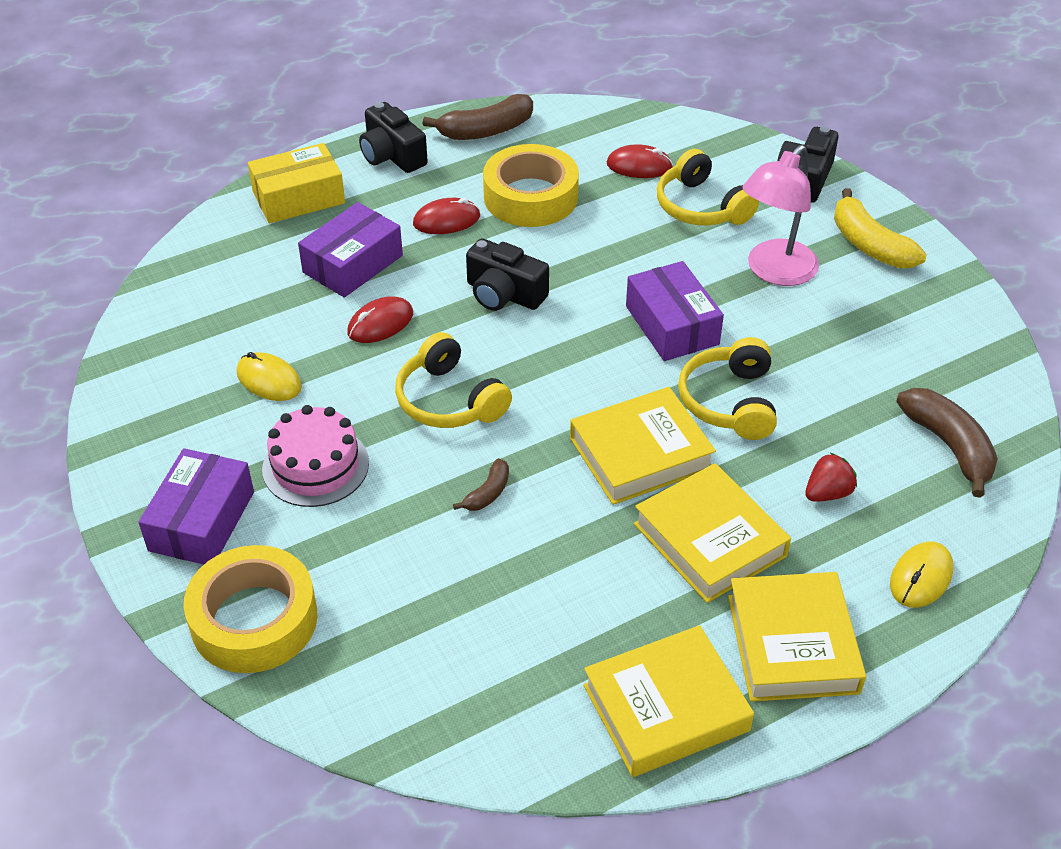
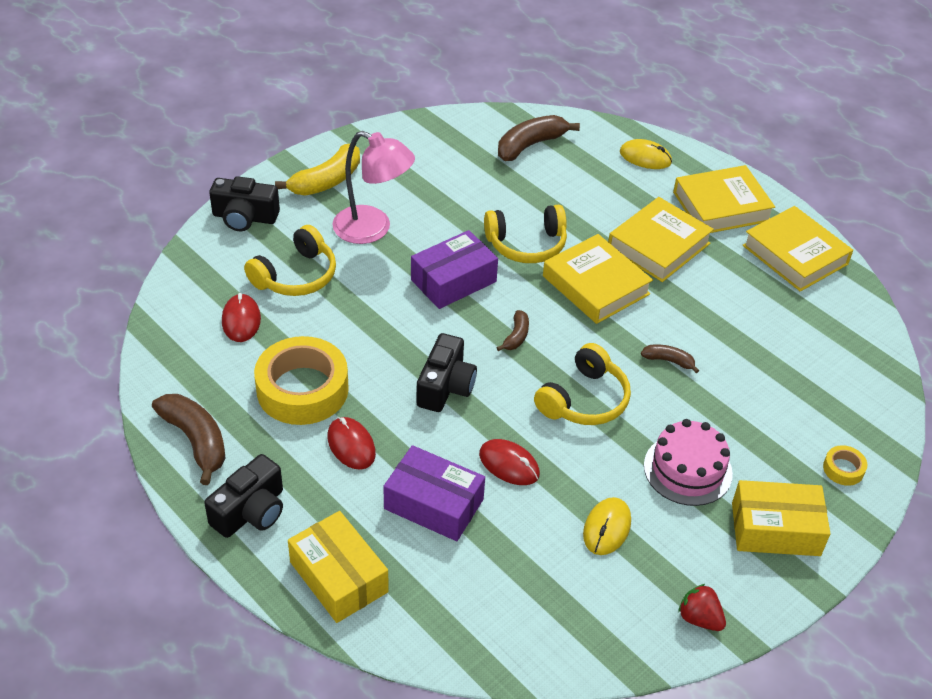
camera: 105 degrees left, 0 degrees up
purple box [138,448,254,564] -> yellow box [732,480,830,556]
yellow tape [184,545,317,673] -> yellow tape [823,445,867,486], size x0.43
red strawberry [805,453,857,502] -> red strawberry moved to [678,584,726,631]
none -> brown banana [497,310,529,351]

